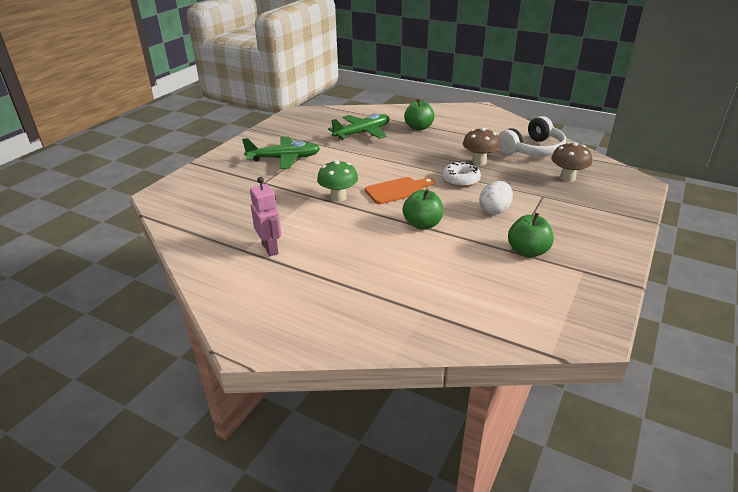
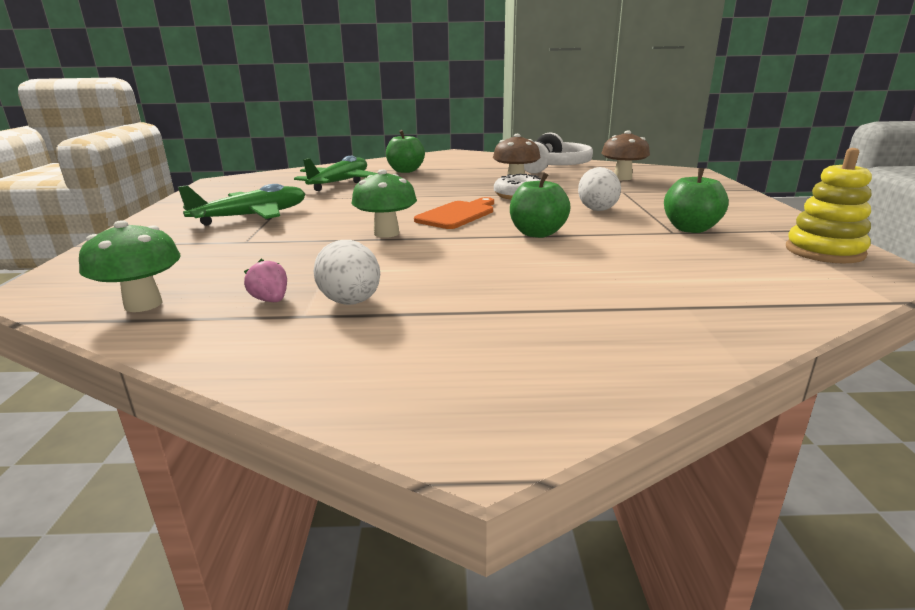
camera: 30 degrees left, 10 degrees down
pink robot [250,177,282,256] -> white egg [314,240,380,305]
none -> green mushroom [79,220,181,312]
none -> pink strawberry [244,259,287,302]
none -> yellow stacking toy [786,148,872,264]

